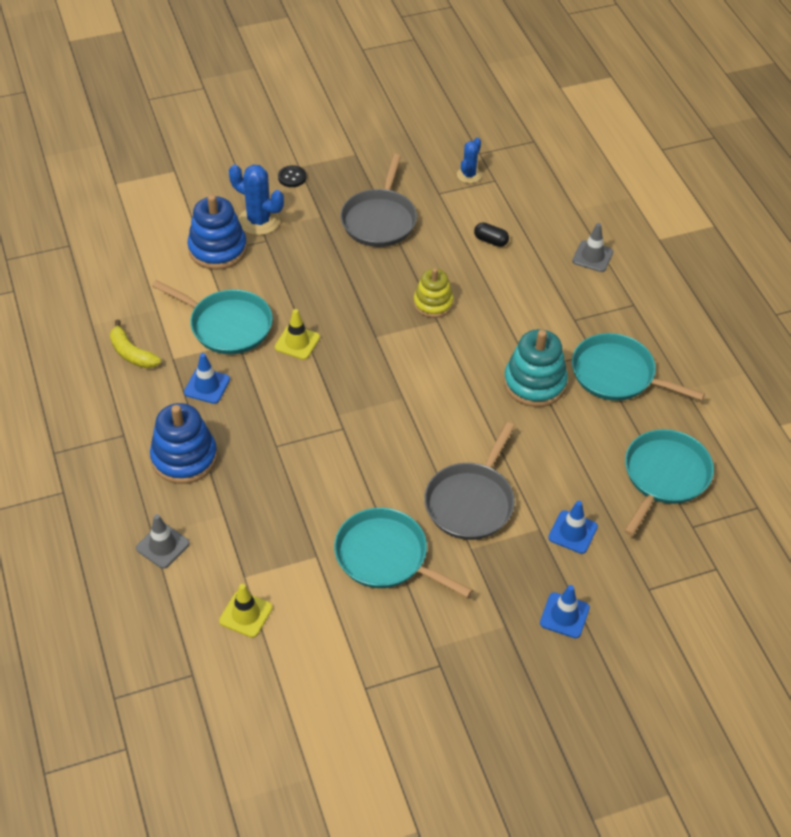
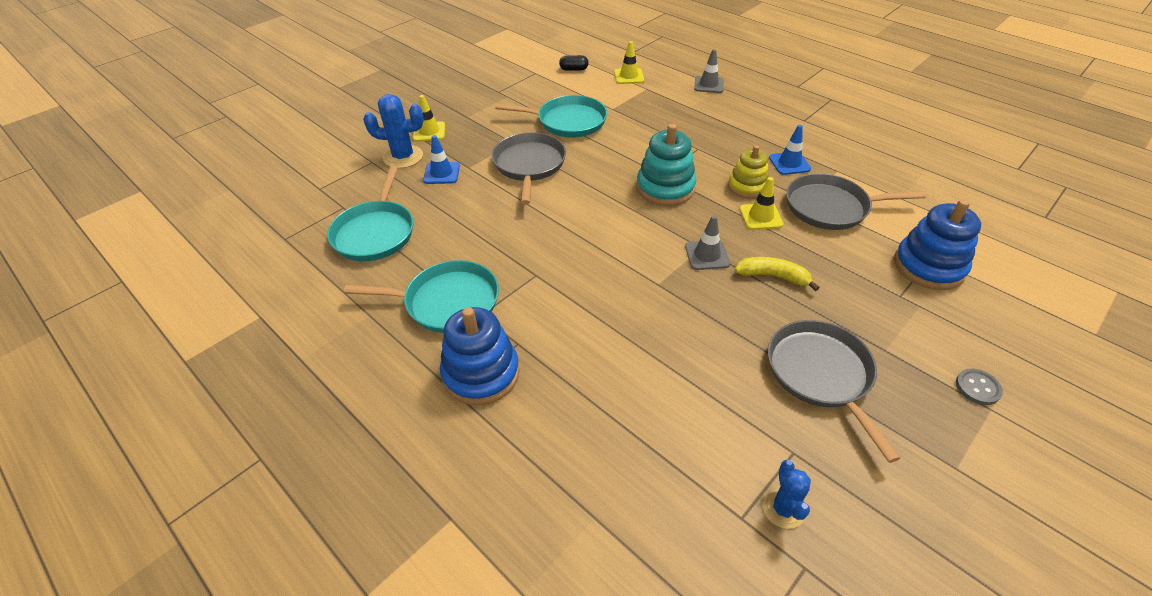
camera: 155 degrees right, 5 degrees down
yellow banana [110,320,161,368] -> yellow banana moved to [735,257,820,291]
blue stacking toy [150,403,217,484] -> blue stacking toy moved to [440,307,520,405]
turquoise pan [152,280,273,354] -> grey pan [786,173,926,230]
blue cactus [229,164,284,235] -> blue cactus moved to [363,94,424,168]
black button [278,165,306,187] -> grey button [956,368,1003,405]
yellow stacking toy [414,268,454,318] -> yellow stacking toy moved to [728,145,769,199]
black capsule [474,222,509,247] -> black capsule moved to [559,55,588,71]
turquoise stacking toy [504,329,568,407] -> turquoise stacking toy moved to [636,124,696,206]
blue traffic cone [540,585,590,638] -> yellow traffic cone [413,95,445,142]
grey traffic cone [572,223,613,272] -> grey traffic cone moved to [685,215,730,270]

